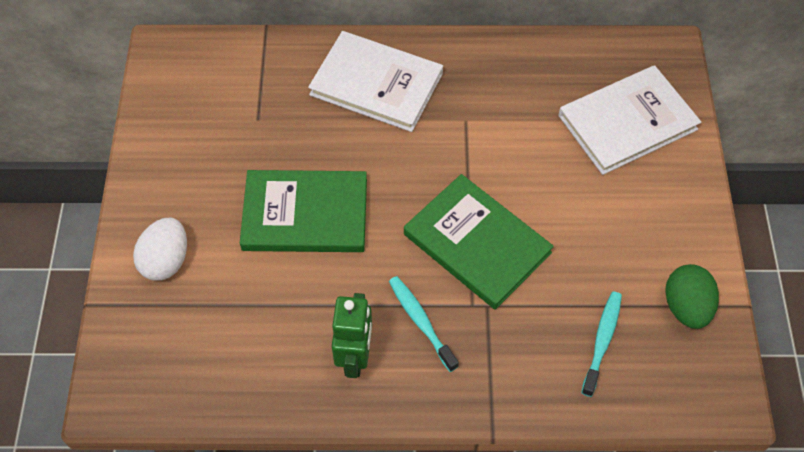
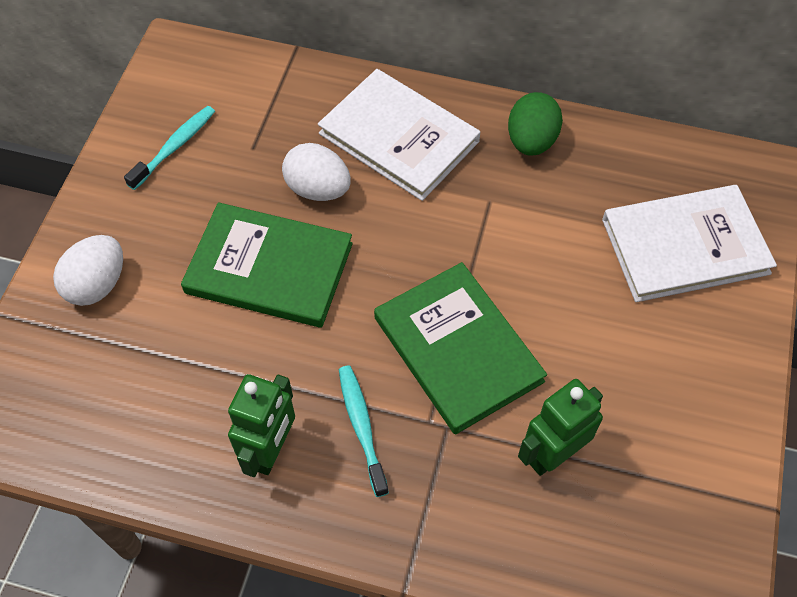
camera: 15 degrees right, 0 degrees up
turquoise toothbrush [581,291,622,397] -> turquoise toothbrush moved to [124,106,215,190]
green egg [665,264,719,329] -> green egg moved to [508,92,563,156]
none -> white egg [282,143,351,201]
none -> green robot [518,379,603,476]

